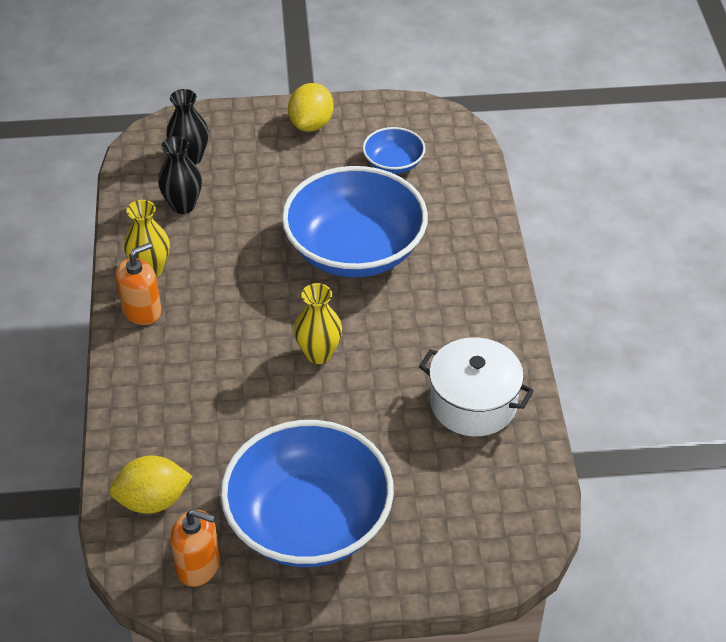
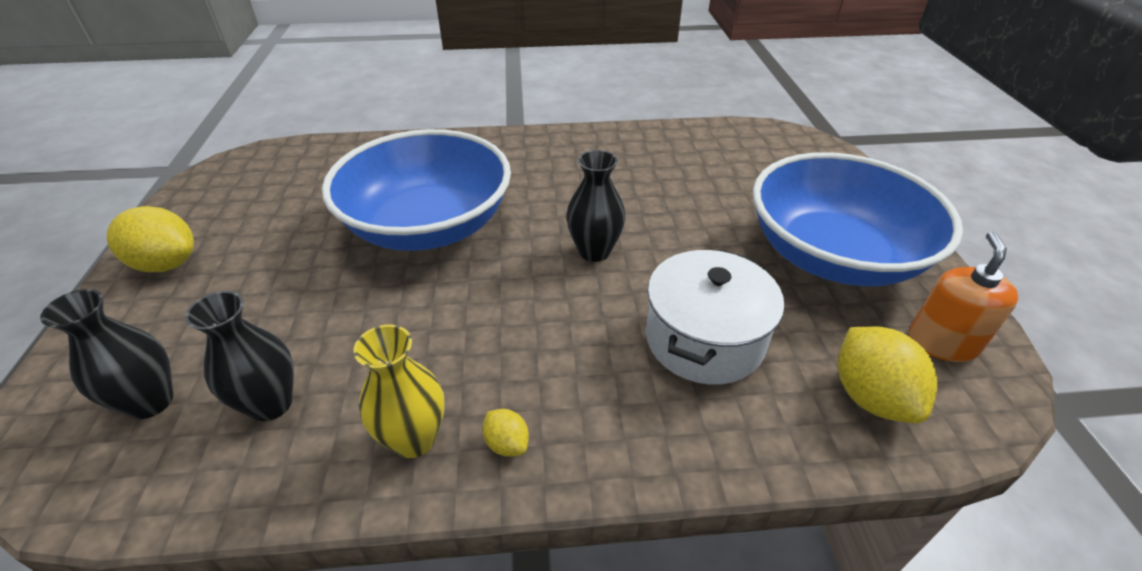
camera: 90 degrees left, 5 degrees down
orange soap dispenser [115,243,161,325] -> yellow lemon [483,409,529,457]
yellow vase [294,283,342,364] -> black vase [566,150,626,262]
blue bowl [363,127,425,174] -> none
white pot [419,337,534,436] -> white pot moved to [646,250,784,385]

